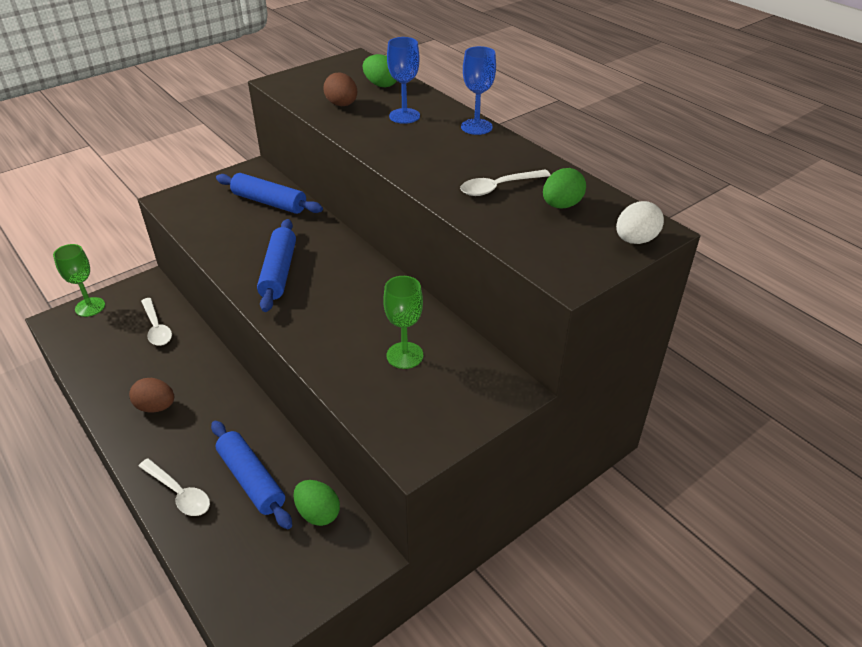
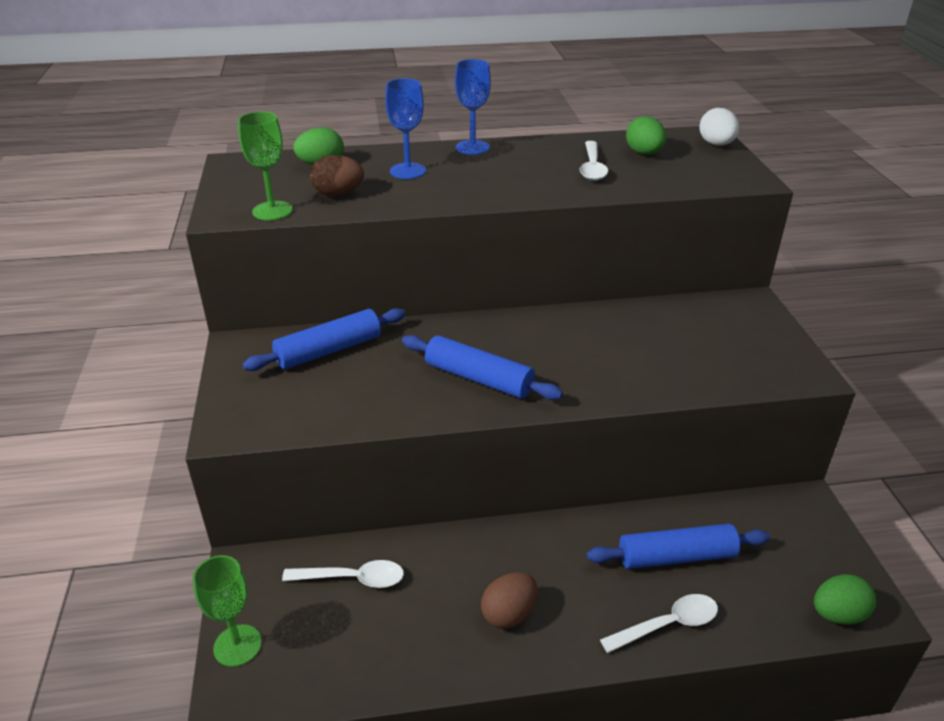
camera: 60 degrees left, 5 degrees down
green egg [294,480,340,526] -> green egg moved to [814,574,876,625]
green goblet [383,276,423,369] -> green goblet moved to [238,112,293,220]

